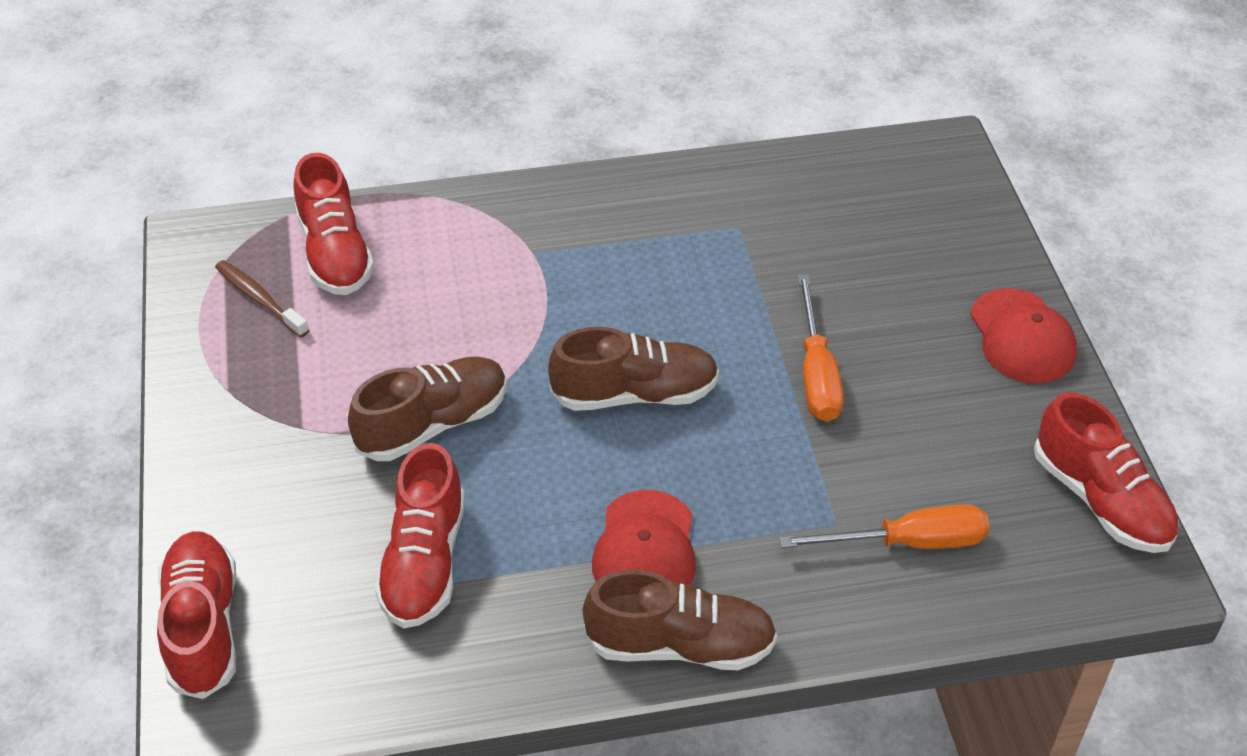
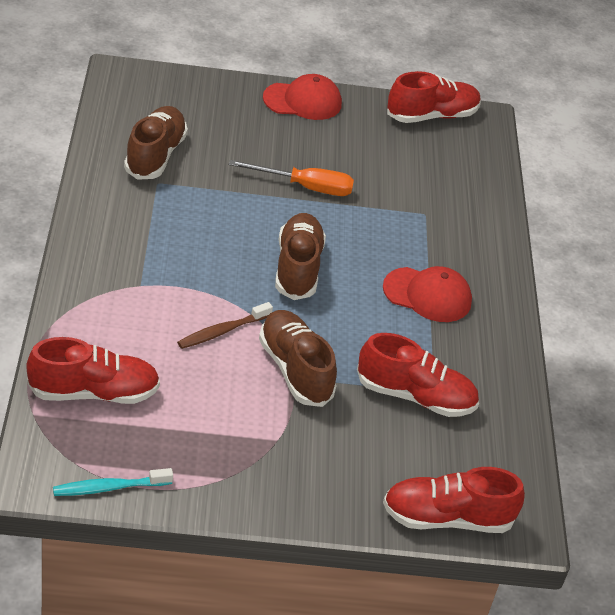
camera: 85 degrees left, 5 degrees down
brown toothbrush [215,260,309,338] -> brown toothbrush moved to [177,302,273,349]
brown shoe [583,570,777,670] -> brown shoe moved to [124,106,188,180]
orange screwdriver [780,504,990,549] -> none
none -> turquoise toothbrush [53,468,173,496]

